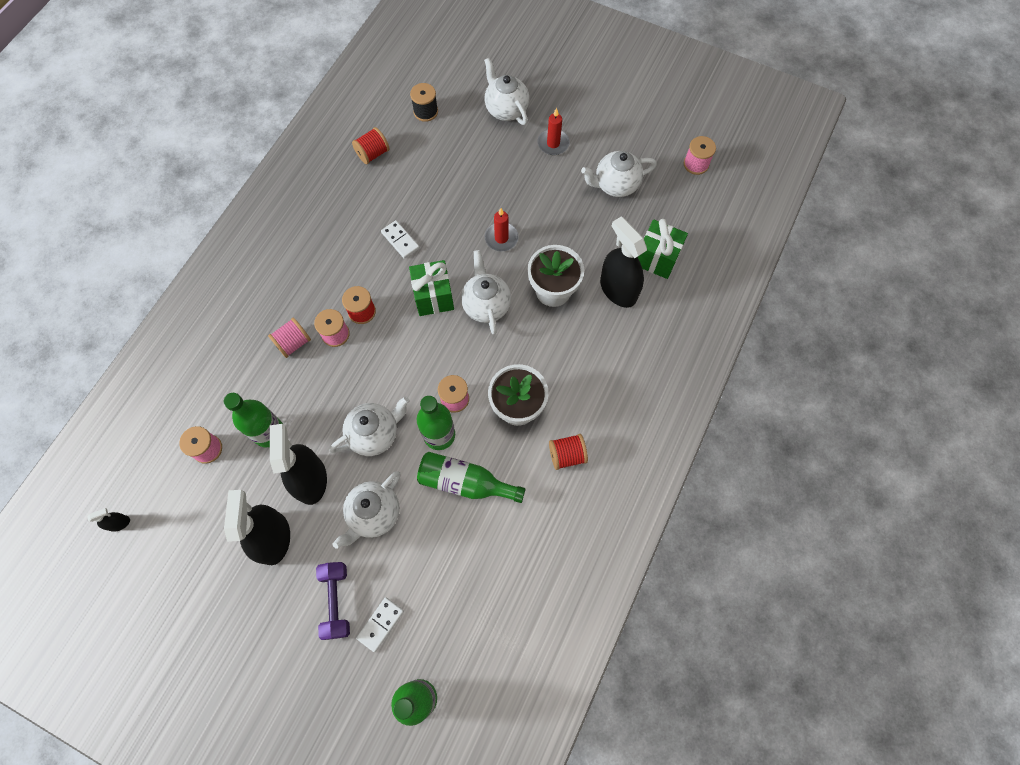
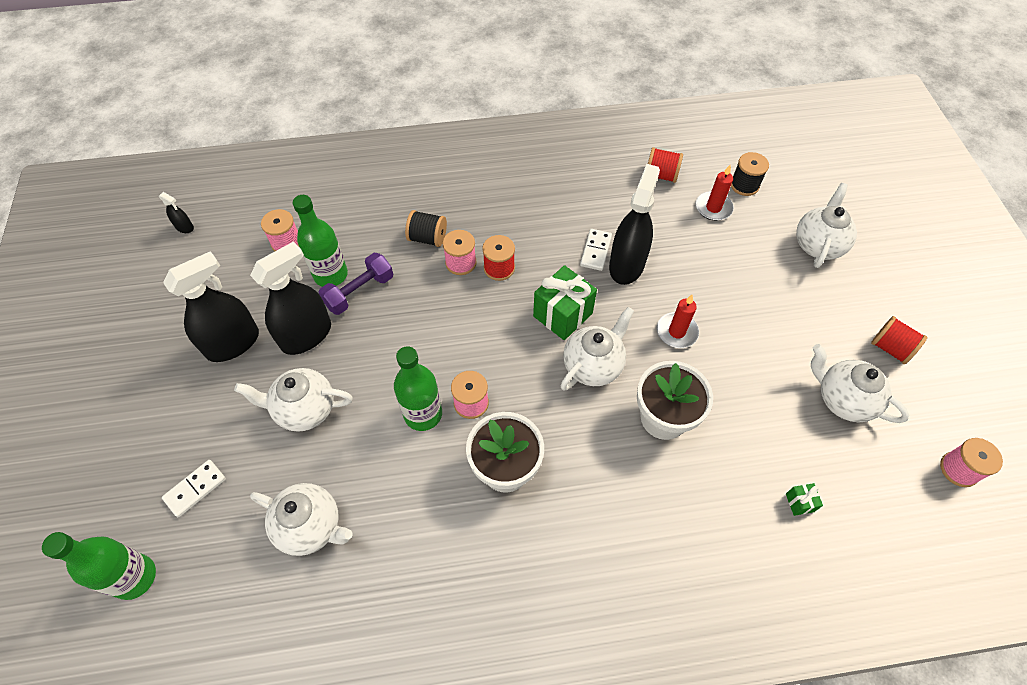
camera: 55 degrees right, 10 degrees down
pink spool [268,318,311,358] -> black spool [405,210,447,247]
purple dumbbell [316,562,350,640] -> purple dumbbell moved to [318,253,393,315]
white teapot [330,397,409,456] -> white teapot moved to [250,483,353,556]
white domino [356,597,404,652] -> white domino turned 45 degrees counterclockwise [162,460,226,517]
green bottle [417,452,526,503] -> none
red candle [537,108,570,155] -> red candle moved to [696,165,734,221]
red spool [549,434,588,470] -> red spool moved to [871,316,928,364]
black spray bottle [600,217,647,308] -> black spray bottle moved to [609,164,660,285]
green gift [638,219,688,279] -> green gift [786,483,823,516], size x0.45

